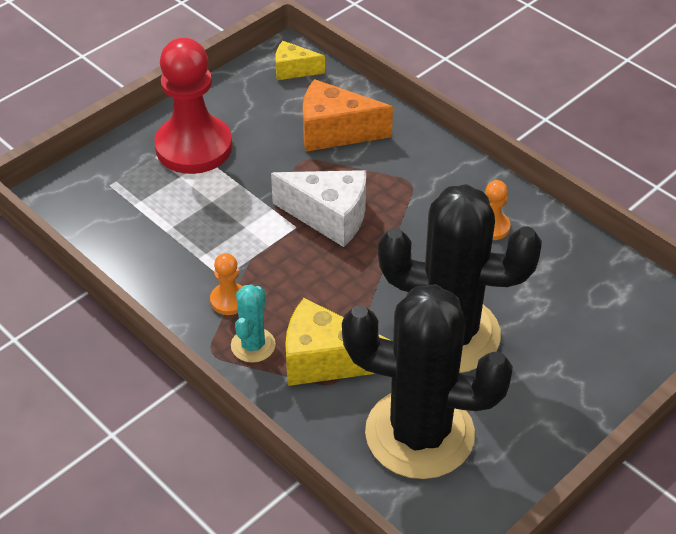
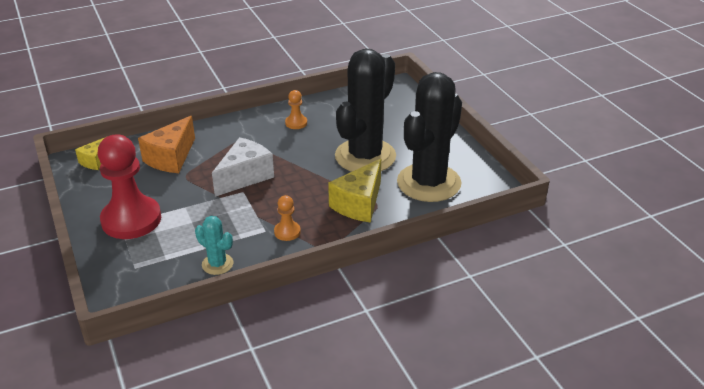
camera: 70 degrees left, 10 degrees down
turquoise cactus [231,284,276,363] -> turquoise cactus moved to [195,216,234,275]

